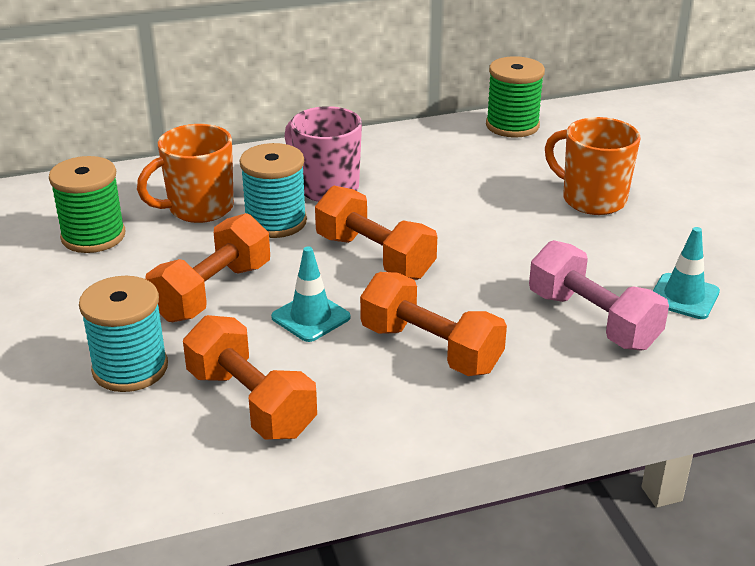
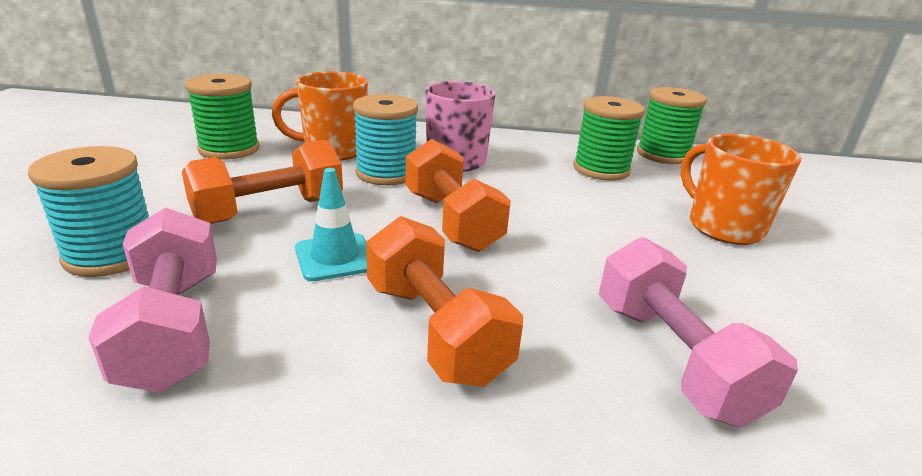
camera: 20 degrees right, 5 degrees down
orange dumbbell [183,315,317,440] -> pink dumbbell [88,208,217,393]
turquoise traffic cone [653,227,720,319] -> none
none -> green spool [573,96,645,181]

